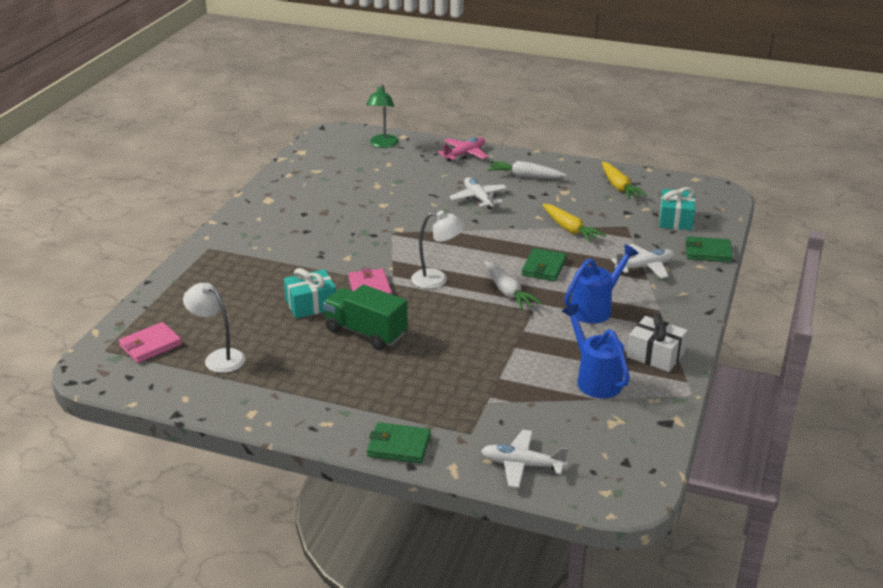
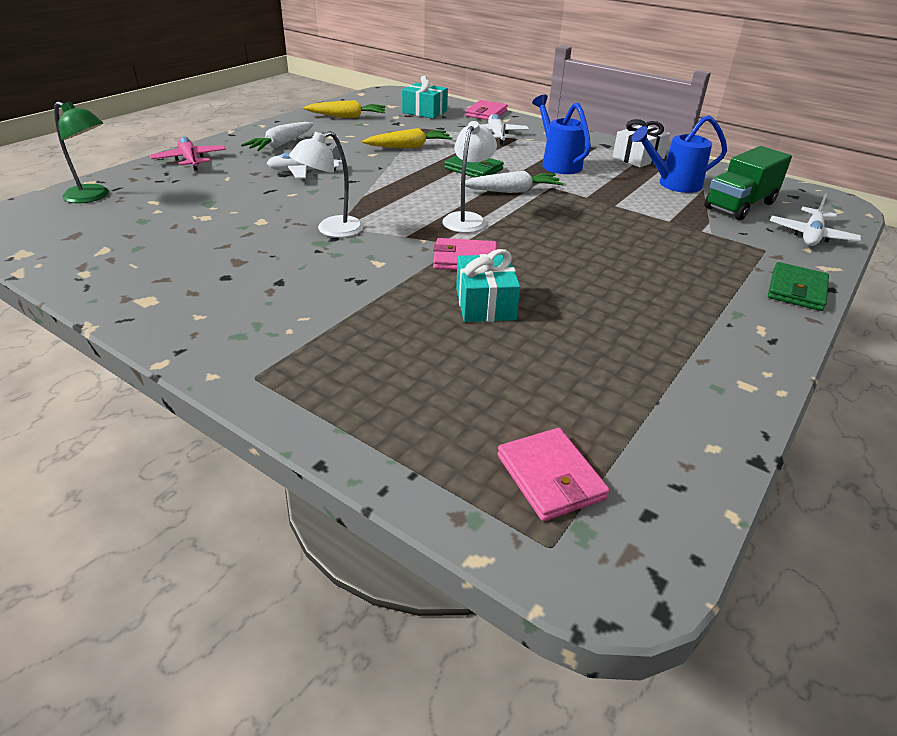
camera: 75 degrees left, 5 degrees up
white lamp [183,283,246,373] -> white lamp moved to [289,131,364,238]
green truck [323,285,408,350] -> green truck moved to [704,146,792,220]
green wallet [686,236,733,262] -> pink wallet [465,100,508,120]

